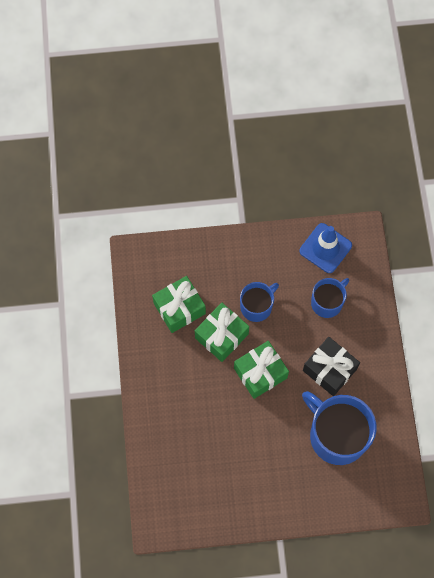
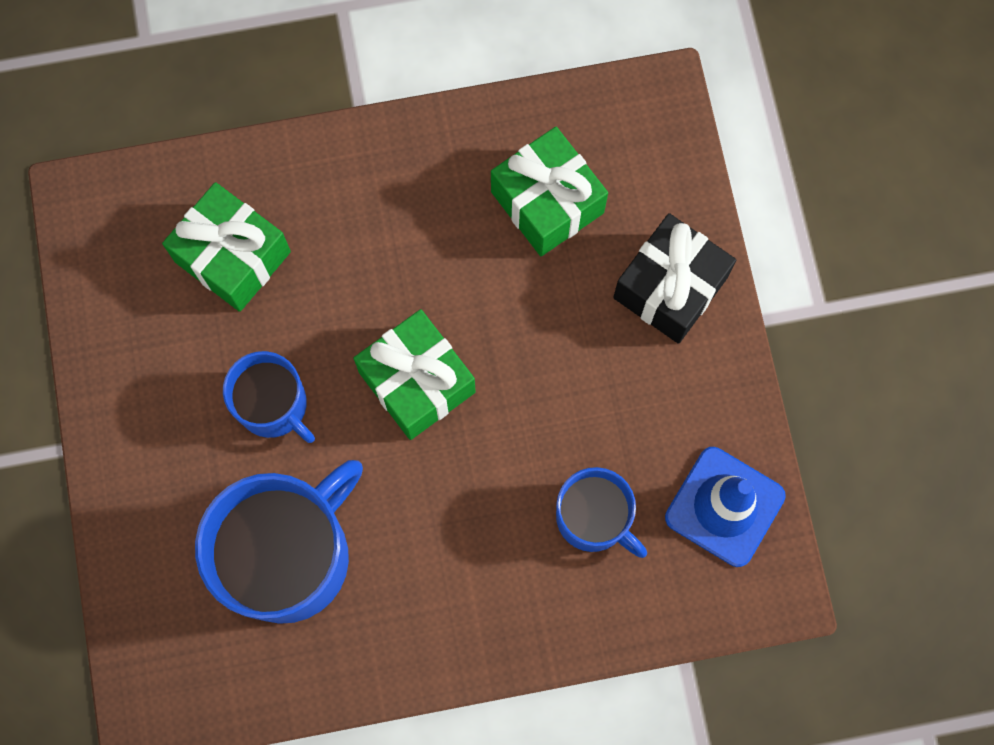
camera: 85 degrees right, 5 degrees up
green gift [195,303,249,362] -> green gift moved to [162,182,291,312]
blue mug [240,282,279,322] -> blue mug moved to [223,351,315,443]
black gift [303,337,360,396] -> black gift moved to [613,213,736,344]

